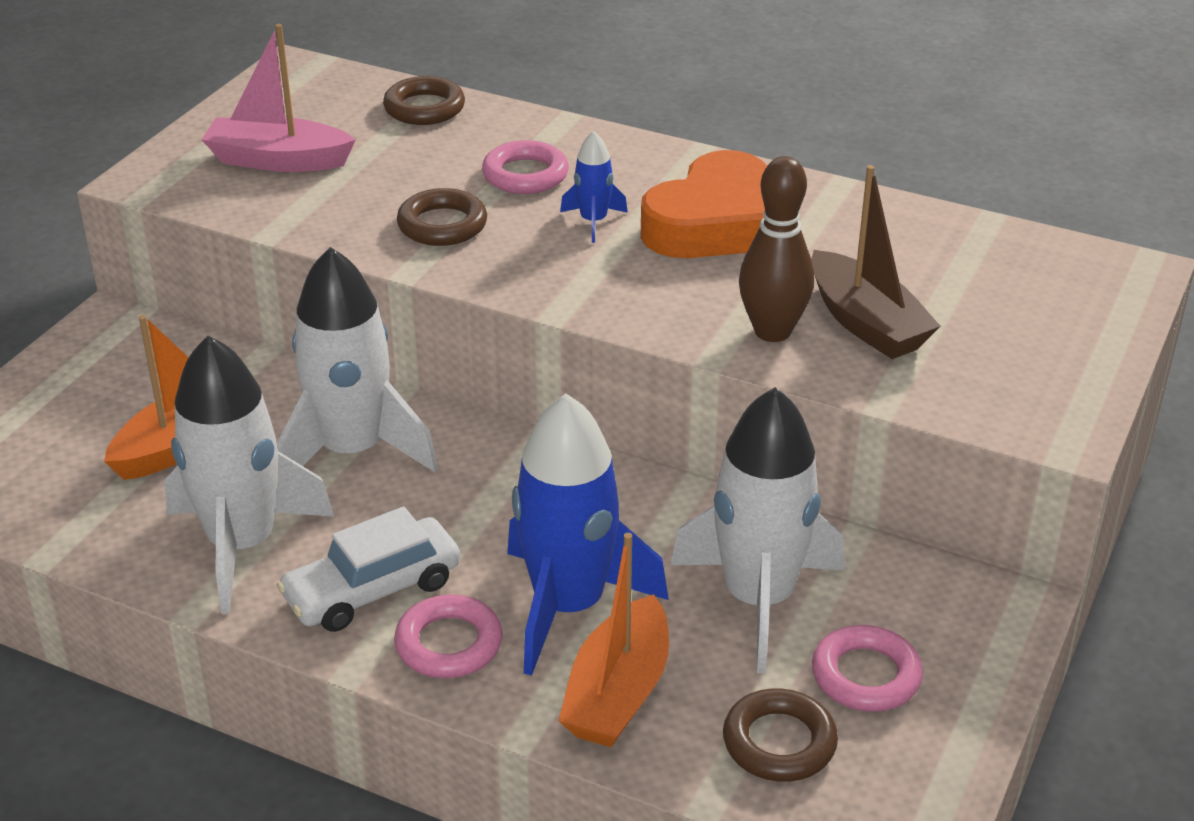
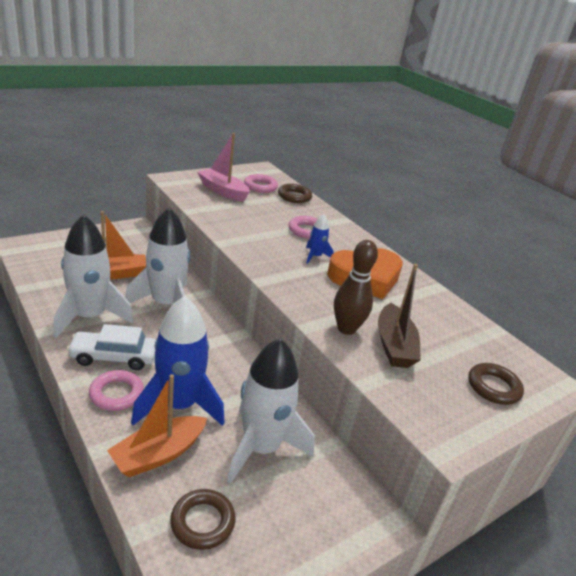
camera: 25 degrees right, 5 degrees down
brown ring [397,188,487,246] -> brown ring moved to [468,363,524,405]
pink ring [812,625,923,712] -> pink ring moved to [244,174,278,193]

